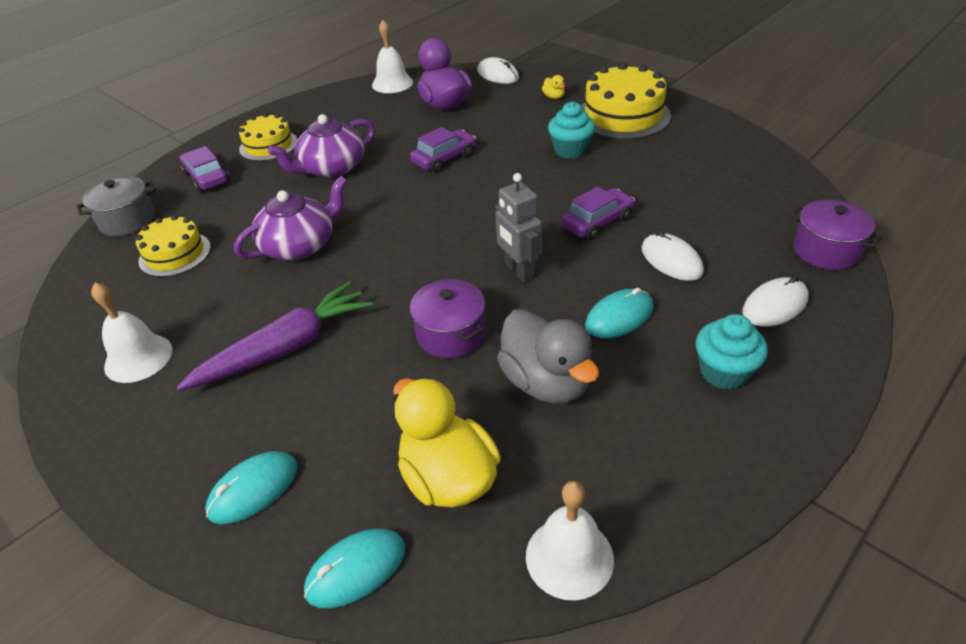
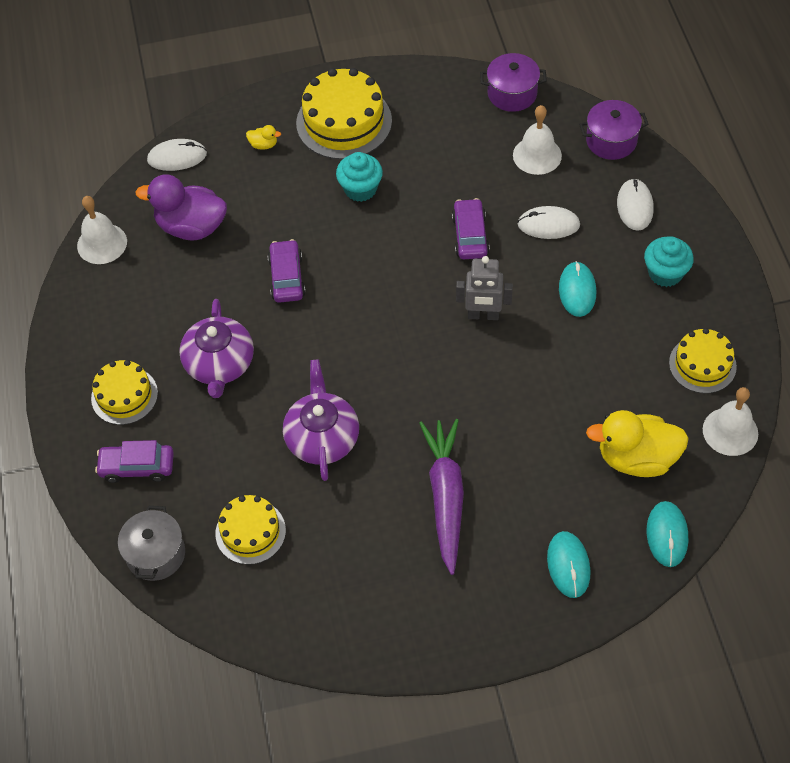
camera: 55 degrees left, 15 degrees up
white bell [91,283,172,383] -> white bell moved to [513,105,562,175]
purple pot [410,279,485,358] -> purple pot moved to [480,53,547,112]
grey duck [497,309,599,403] -> none
none -> yellow cake [669,328,737,393]

